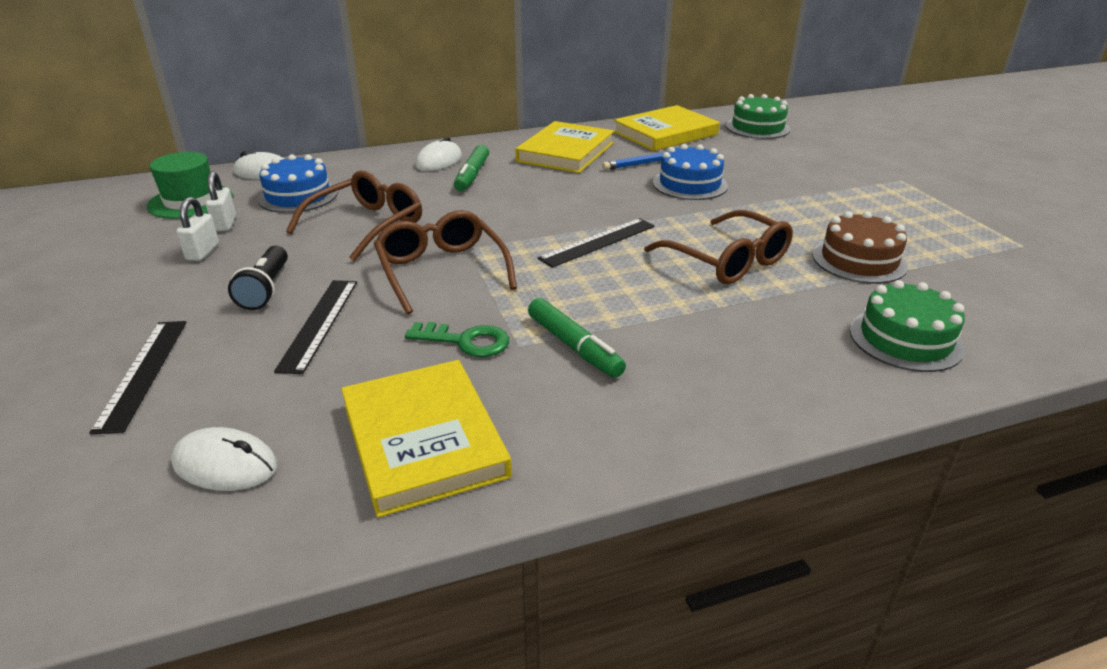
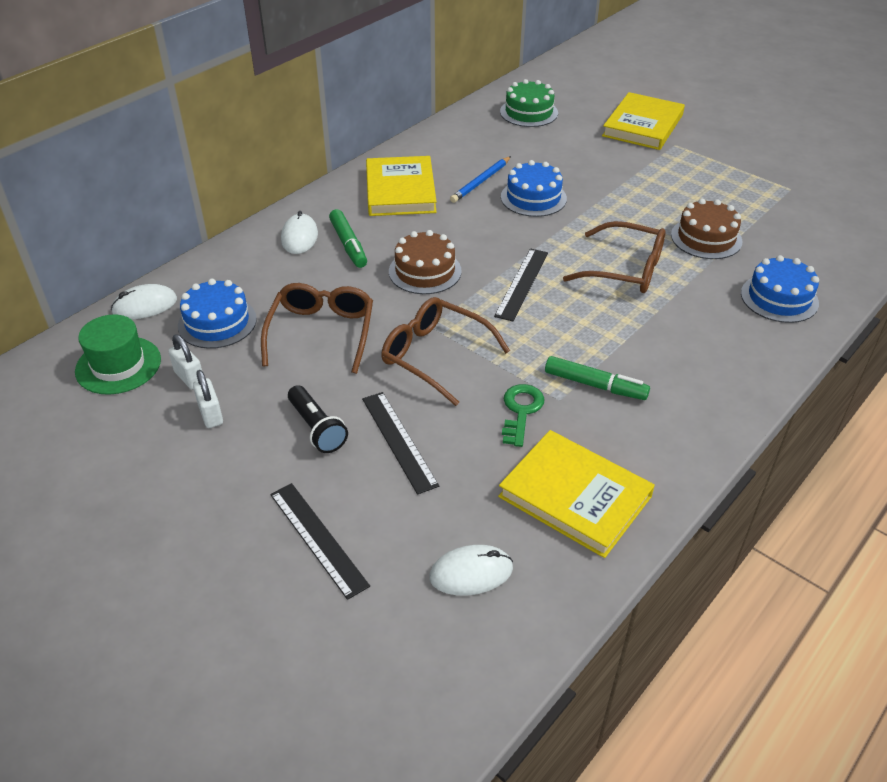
camera: 30 degrees left, 10 degrees up
green key [405,322,509,357] -> green key turned 60 degrees counterclockwise [502,384,544,447]
yellow book [614,105,720,151] -> yellow book moved to [602,92,685,150]
green cake [850,280,965,372] -> blue cake [741,255,819,323]
none -> brown cake [389,230,462,294]

